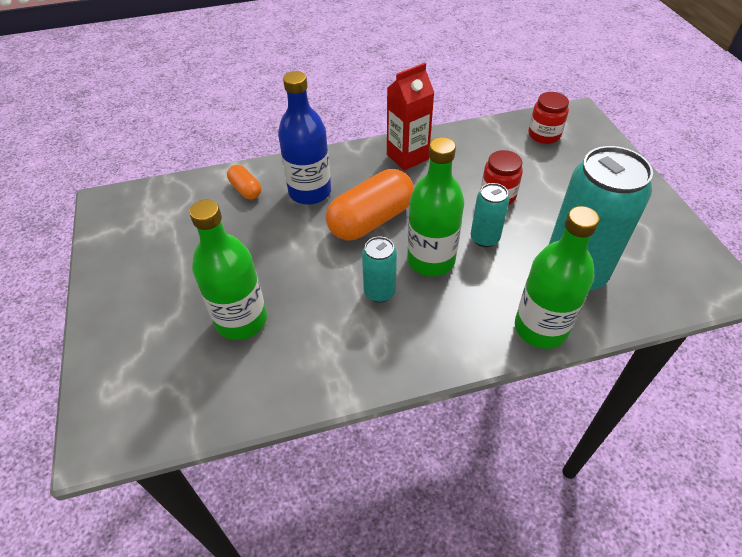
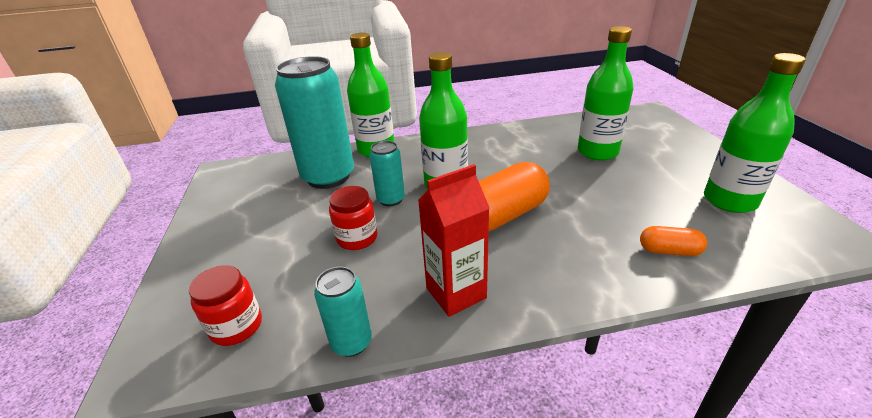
camera: 175 degrees left, 15 degrees down
orange capsule [227,165,261,200] -> orange capsule turned 45 degrees counterclockwise [640,226,707,256]
blue bottle [278,71,331,205] -> none
turquoise can [362,237,397,302] -> turquoise can moved to [314,267,372,357]
none -> green bottle [704,53,806,213]

